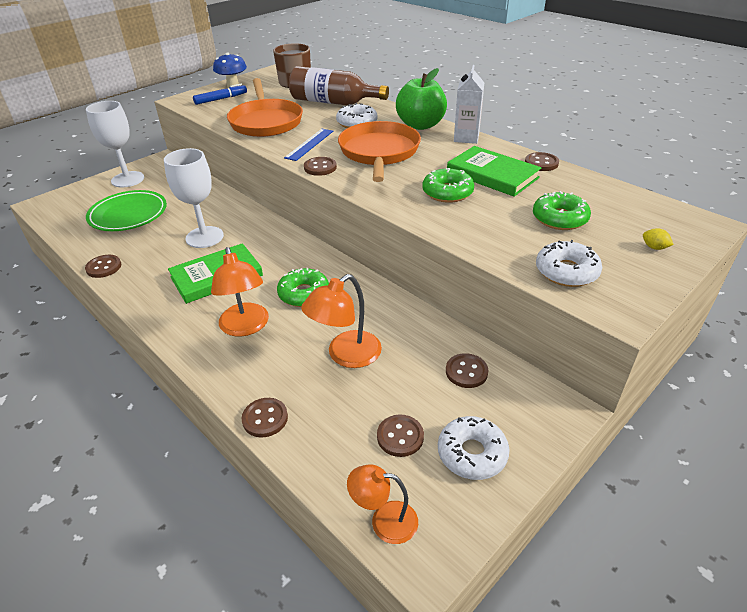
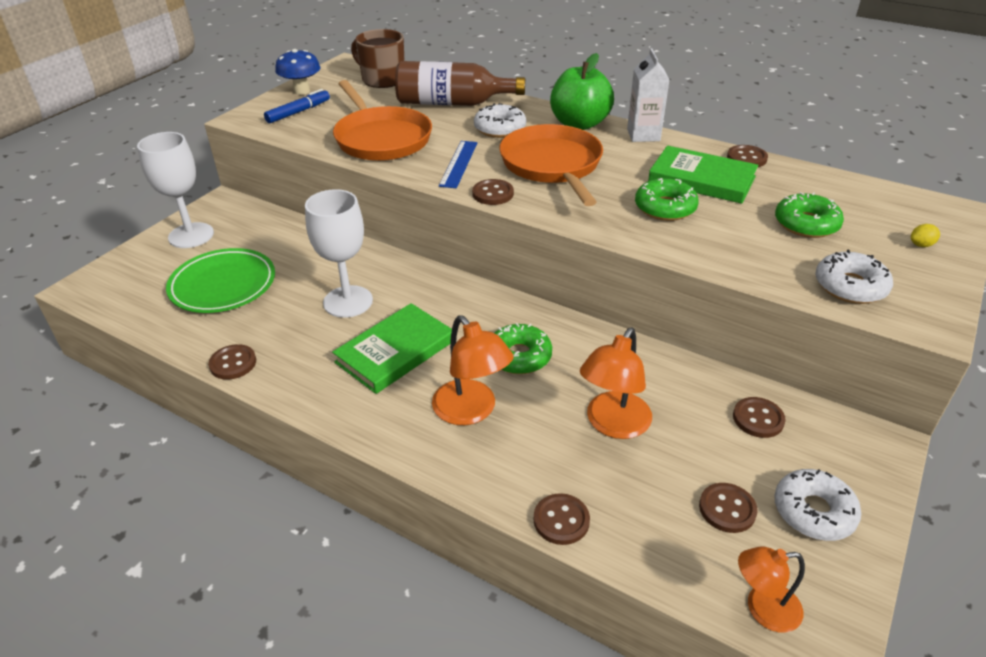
camera: 15 degrees left, 0 degrees up
yellow lemon [643,228,674,250] -> yellow lemon turned 45 degrees counterclockwise [911,224,940,247]

